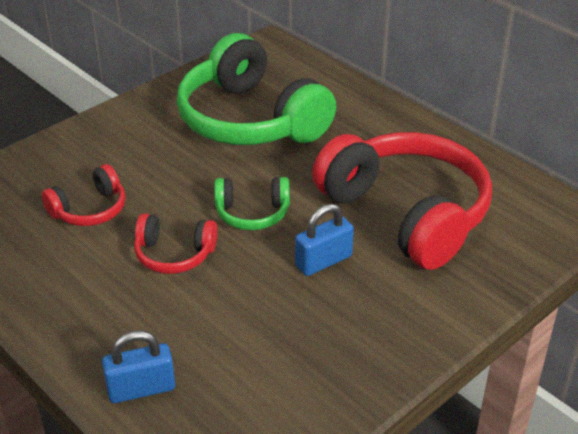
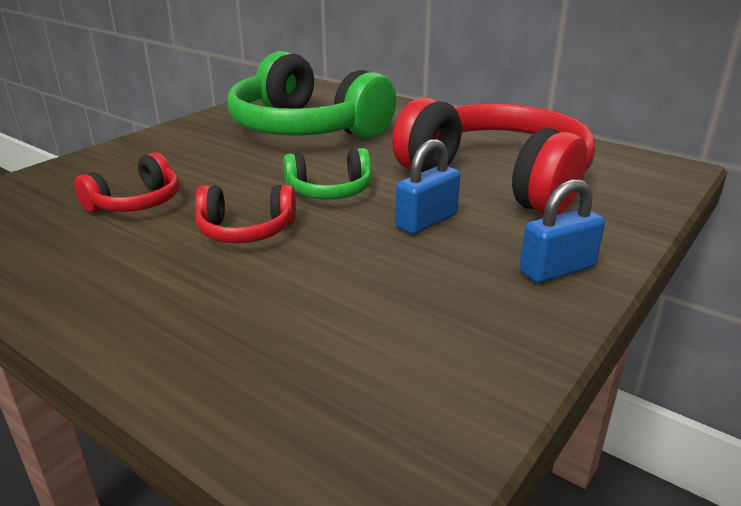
camera: 10 degrees left, 10 degrees down
blue padlock [102,330,175,403] -> blue padlock moved to [520,179,605,283]

